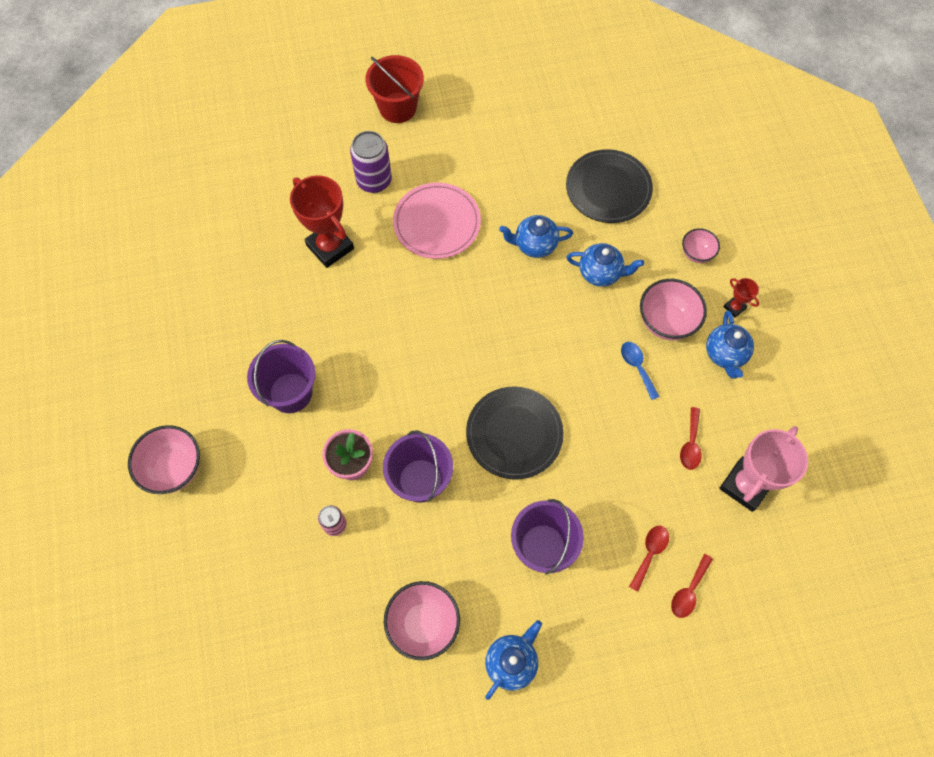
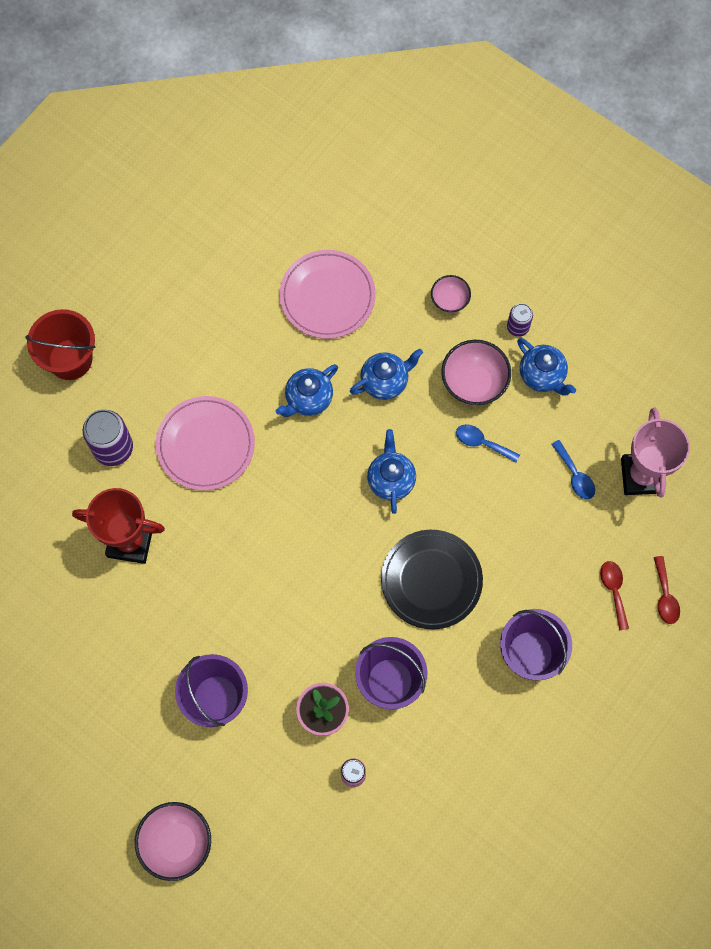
camera: 40 degrees left, 5 degrees up
pink bowl [384,581,460,660] -> none
blue teapot [485,620,542,700] -> blue teapot moved to [367,429,416,514]
black plate [566,149,653,223] -> pink plate [279,250,376,339]
red spoon [680,407,702,470] -> blue spoon [551,440,595,499]
red trophy [723,278,759,318] -> purple can [507,303,533,337]

